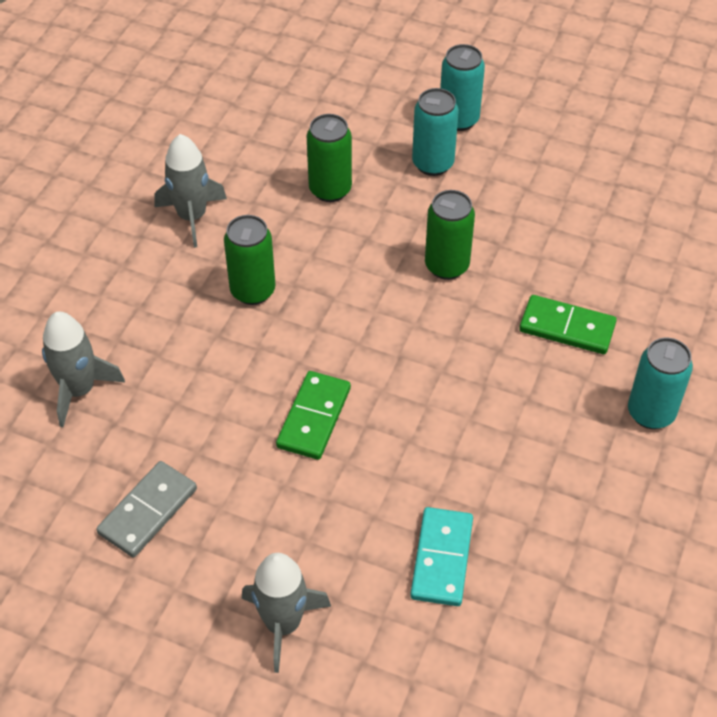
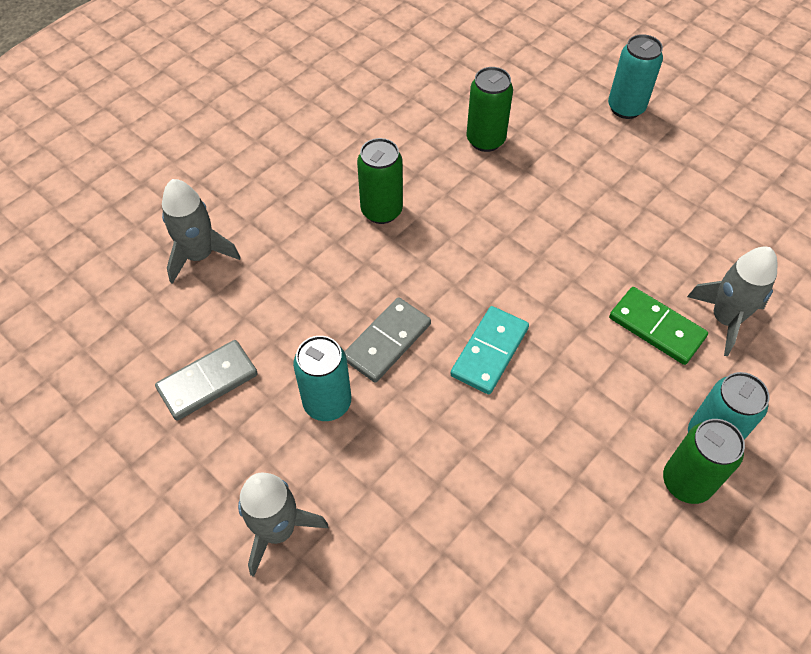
camera: 20 degrees right, 5 degrees up
grey rocket [154,134,227,248] -> grey rocket moved to [687,247,777,356]
green domino [276,371,351,460] -> grey domino [344,297,431,383]
turquoise domino [410,507,473,606] -> turquoise domino moved to [450,306,529,394]
turquoise can [412,88,459,176] -> turquoise can moved to [293,336,351,421]
green can [425,190,475,280] -> green can moved to [663,419,745,504]

